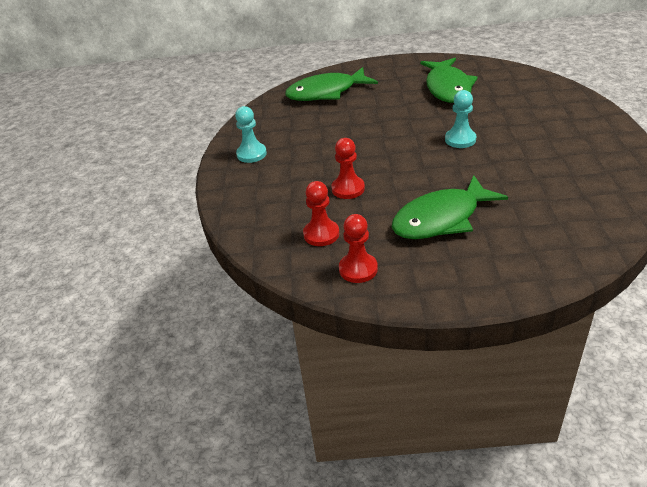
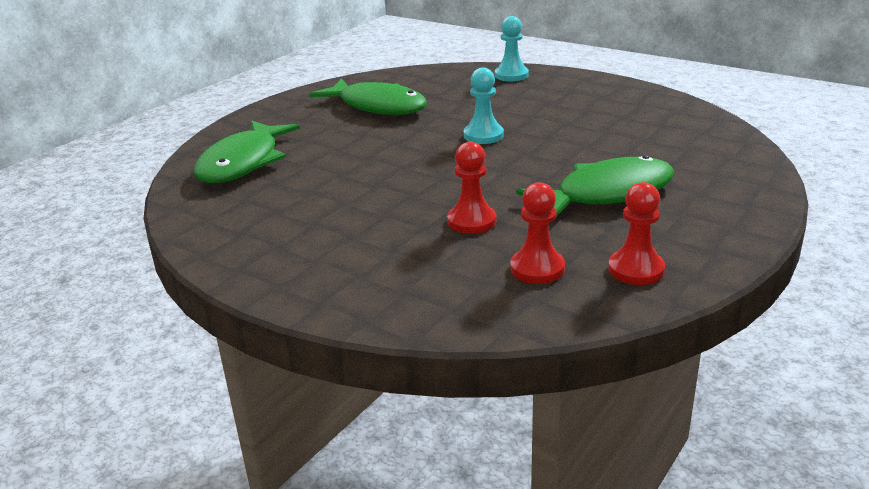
camera: 55 degrees left, 10 degrees down
turquoise pawn [235,106,267,163] -> turquoise pawn moved to [495,16,529,81]
green fish [392,175,508,239] -> green fish turned 120 degrees counterclockwise [516,155,674,217]

